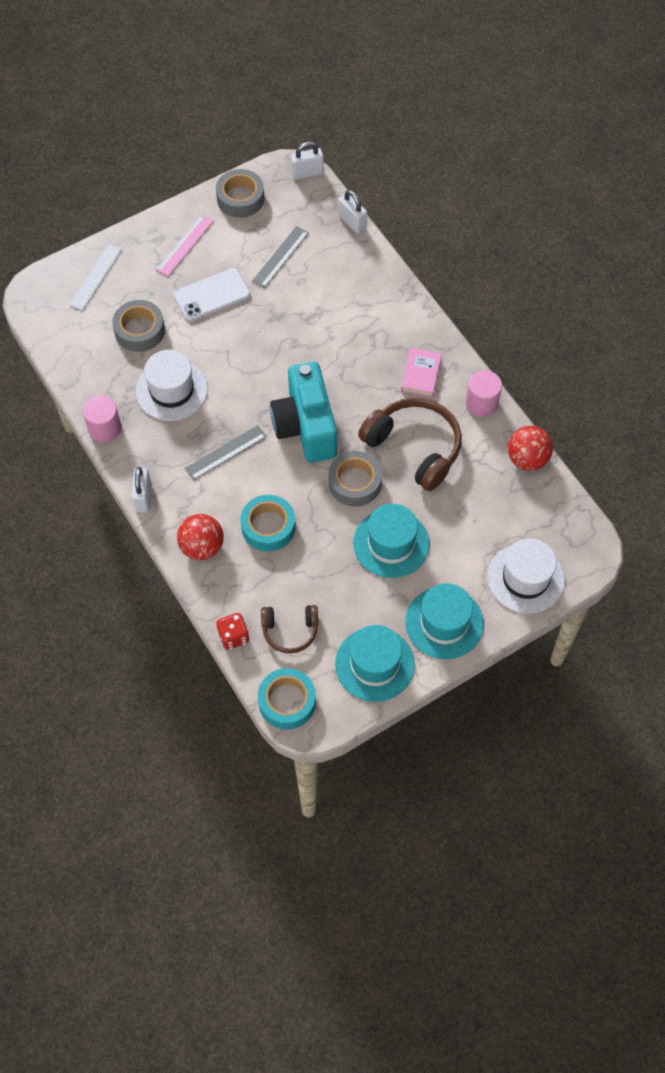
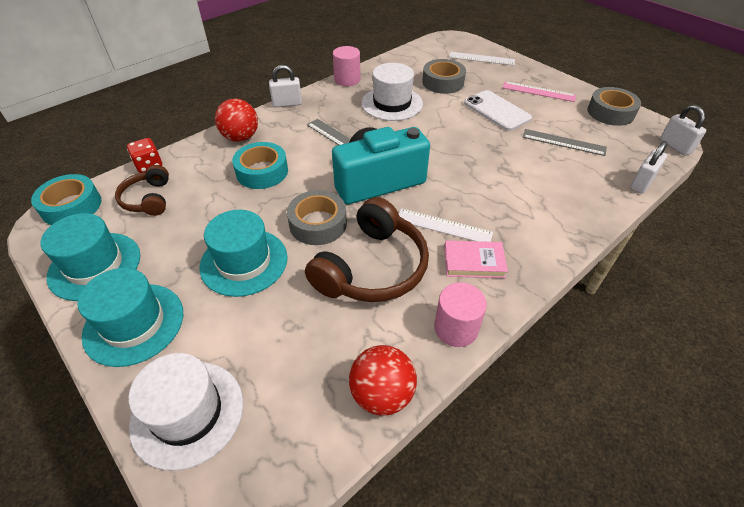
camera: 80 degrees right, 15 degrees down
none -> white ruler [399,208,493,242]

